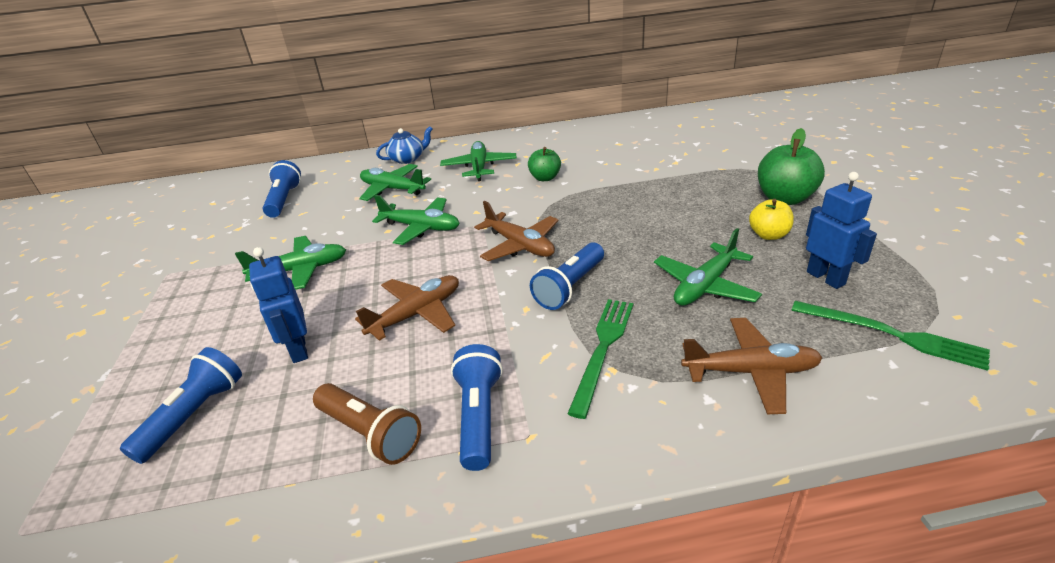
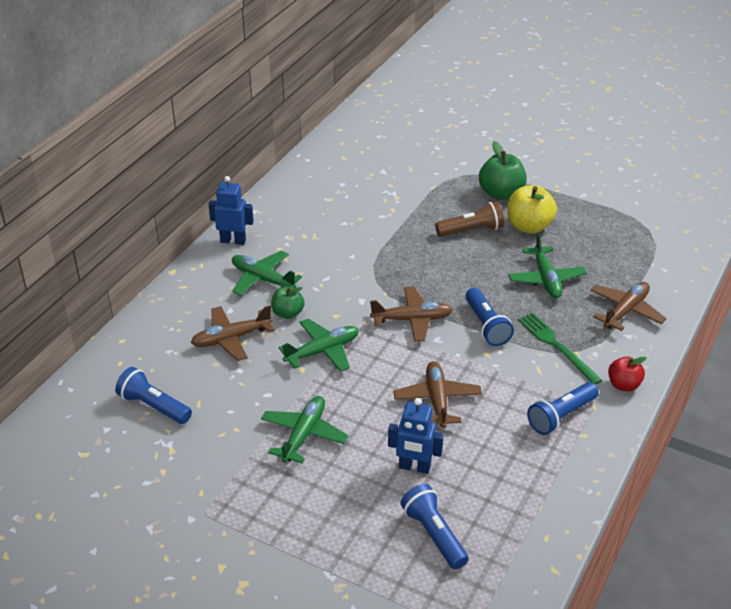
camera: 55 degrees left, 5 degrees up
brown flashlight [313,383,421,465] -> brown flashlight moved to [435,201,504,237]
green plane [359,164,431,201] -> brown plane [191,305,274,361]
blue teapot [376,126,433,164] -> none
blue flashlight [451,344,503,471] -> blue flashlight turned 75 degrees counterclockwise [527,382,599,435]
green apple [528,147,561,181] -> green apple moved to [271,286,305,319]
yellow apple [749,199,794,240] -> yellow apple [507,185,557,234], size x1.61
green fork [791,301,990,371] -> none
blue robot [806,172,877,289] -> blue robot moved to [209,176,254,245]
none -> red apple [608,357,646,391]

